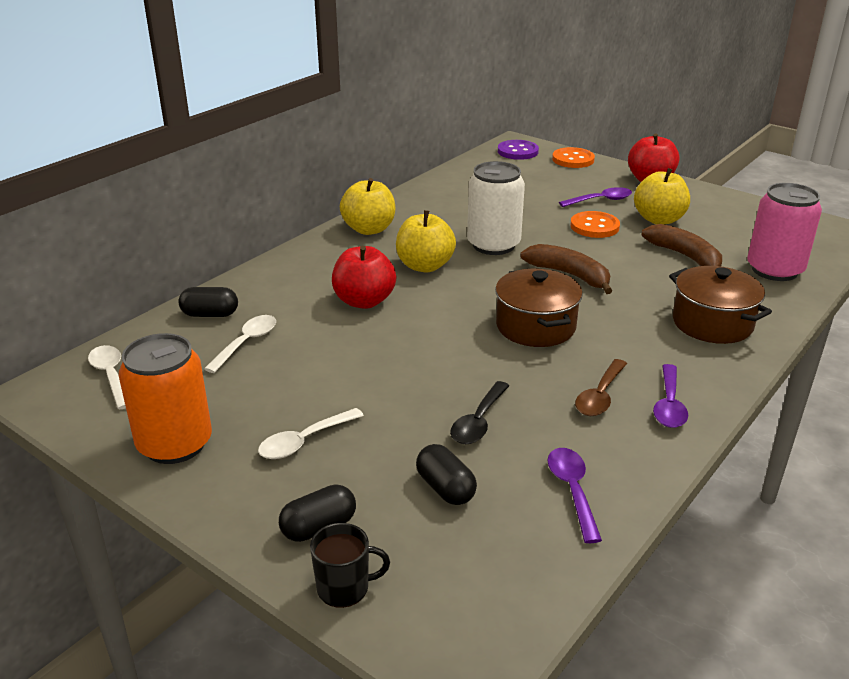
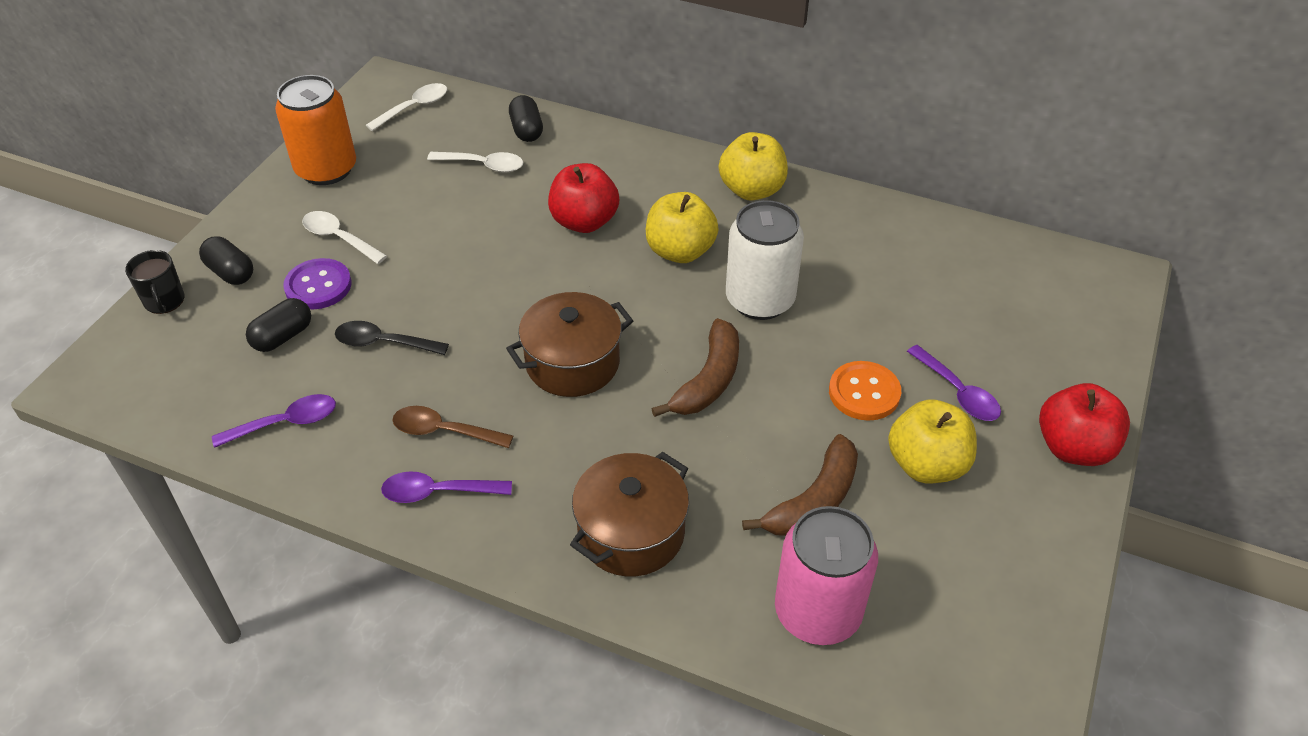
camera: 75 degrees right, 15 degrees up
purple button [498,140,539,160] -> purple button moved to [283,258,351,309]
orange button [552,147,595,168] -> none

